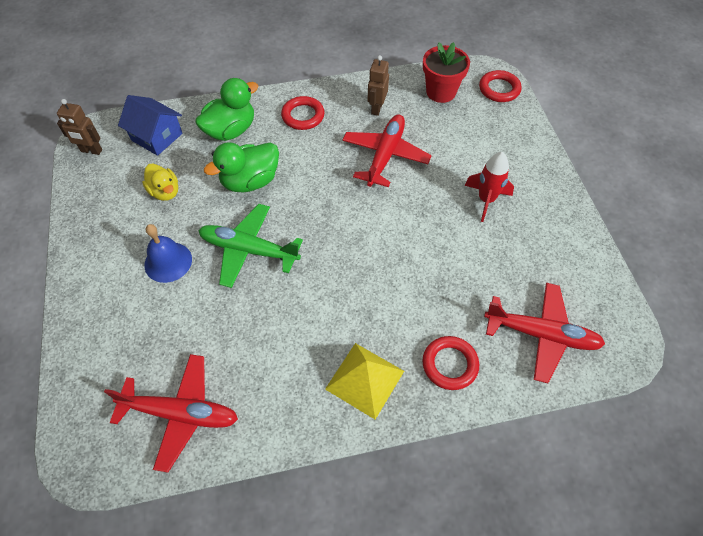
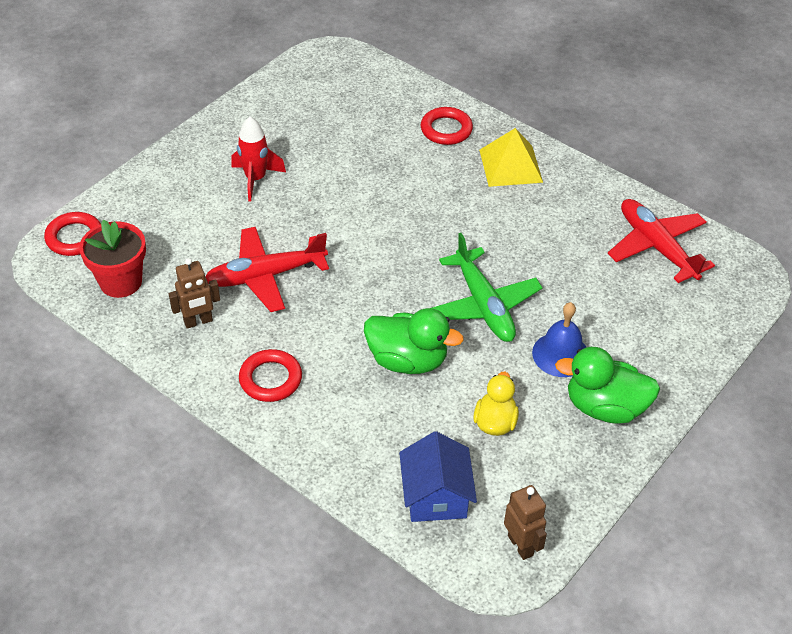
camera: 130 degrees left, 10 degrees down
green duck [195,78,259,141] -> green duck moved to [555,347,660,424]
red plane [484,283,605,383] -> none

